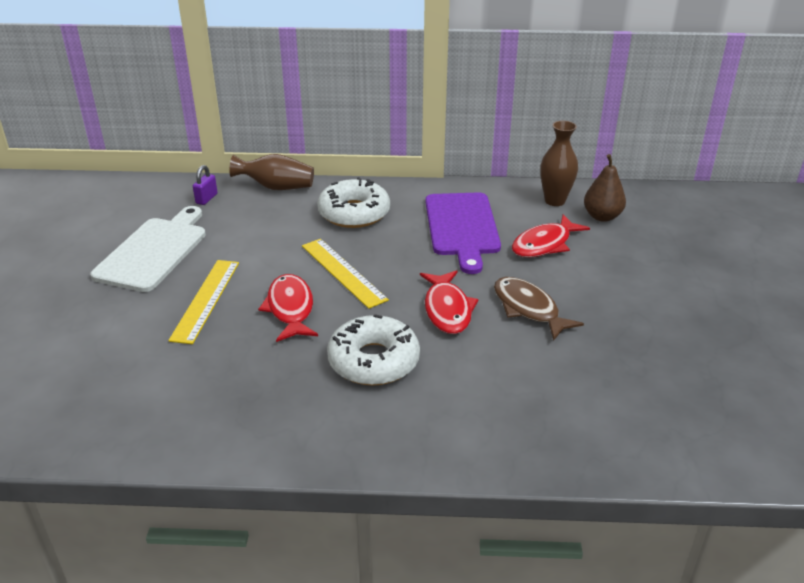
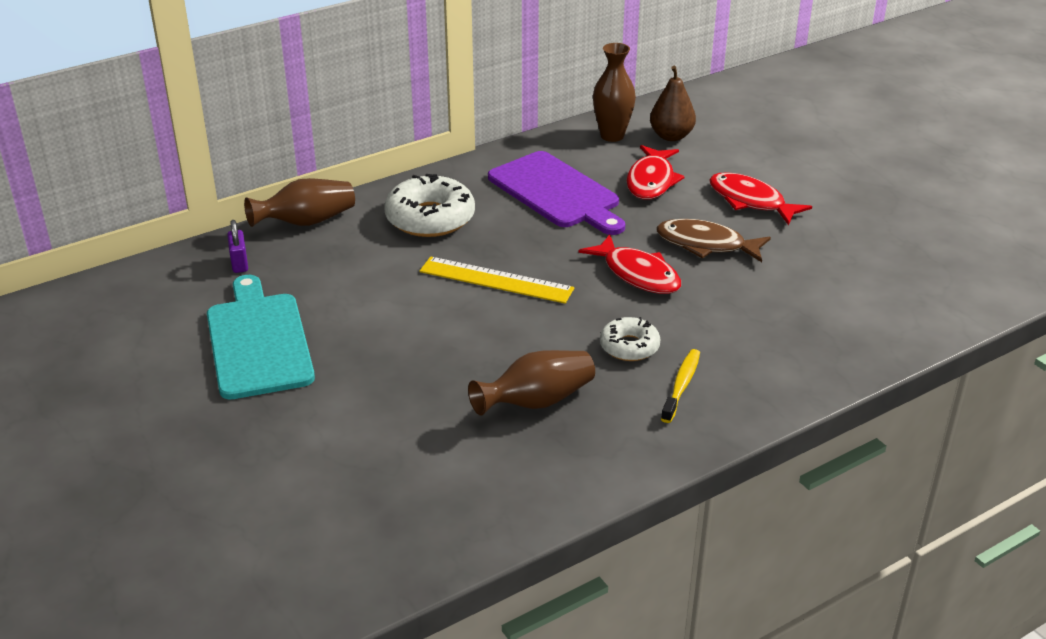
camera: 35 degrees left, 0 degrees up
white cutting board [90,206,206,292] -> turquoise cutting board [207,275,315,399]
yellow ruler [168,260,239,344] -> none
red fish [258,274,318,342] -> red fish moved to [709,172,812,225]
white donut [327,314,420,386] -> white donut [600,317,661,361], size x0.58
none -> brown vase [468,350,595,416]
none -> yellow toothbrush [661,349,700,423]

